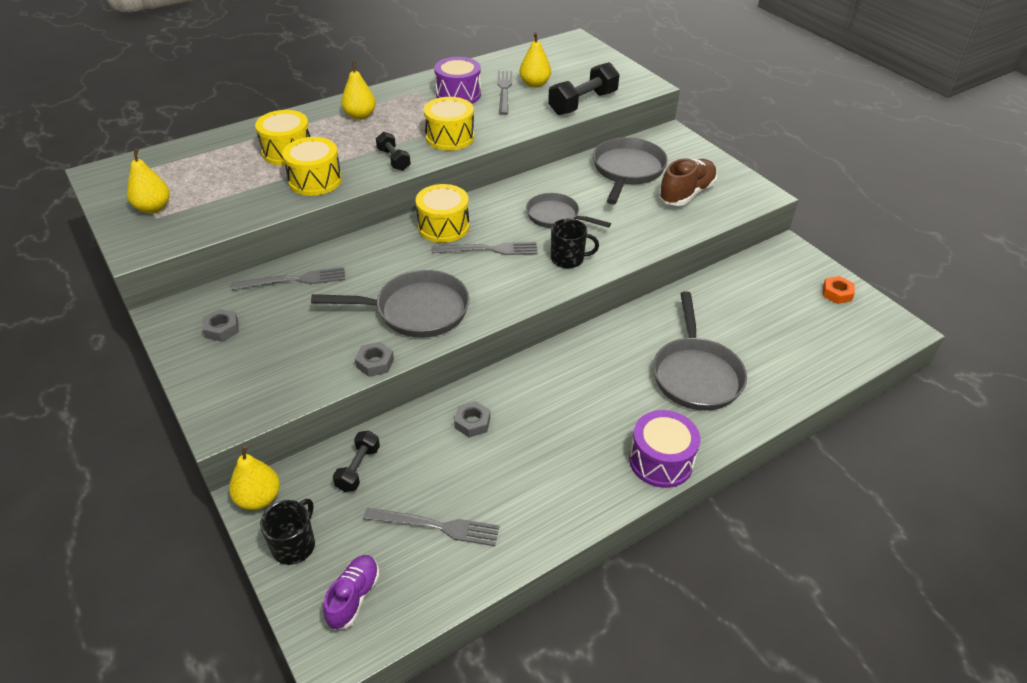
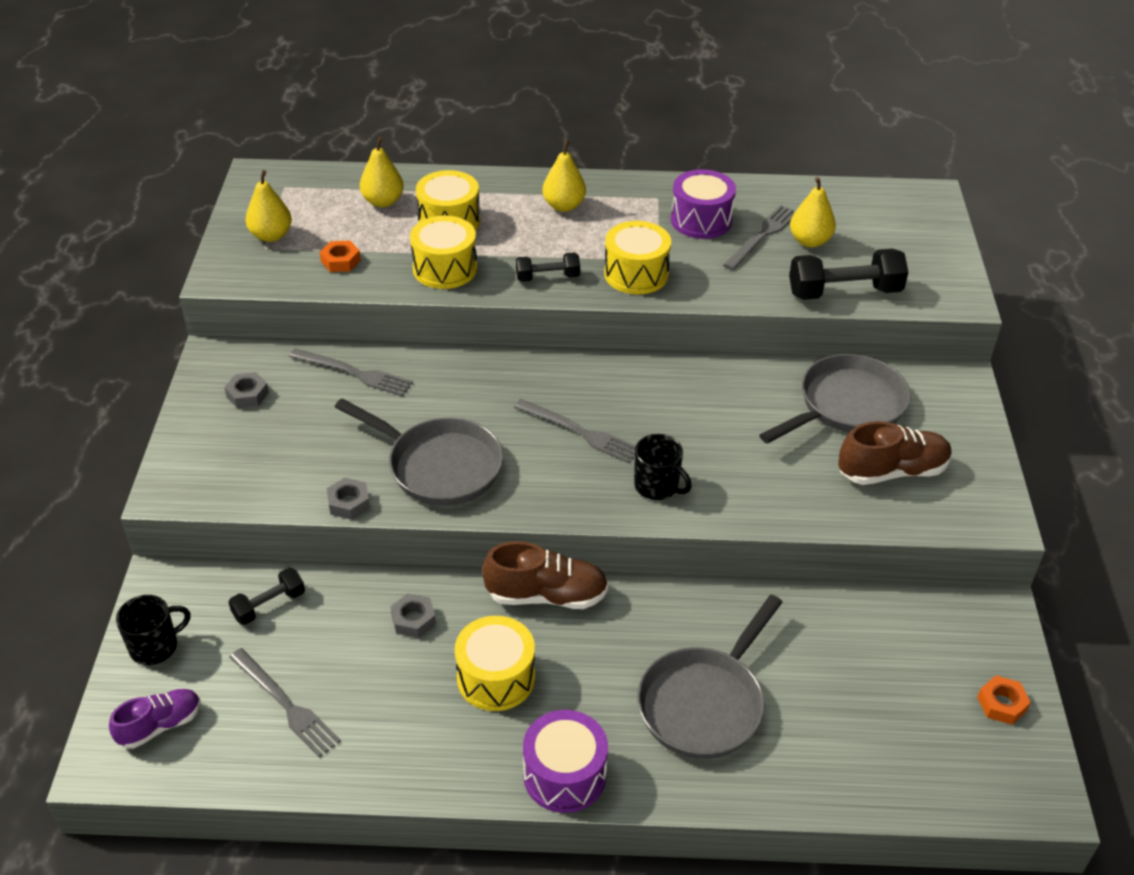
camera: 35 degrees right, 0 degrees up
yellow pear [229,445,280,510] -> yellow pear moved to [360,137,404,207]
black dumbbell [376,132,411,171] -> black dumbbell turned 75 degrees clockwise [516,253,580,282]
yellow drum [415,184,469,243] -> yellow drum moved to [455,616,535,711]
grey pan [526,193,611,228] -> none
none -> orange nut [320,241,361,272]
none -> brown shoe [482,541,608,609]

